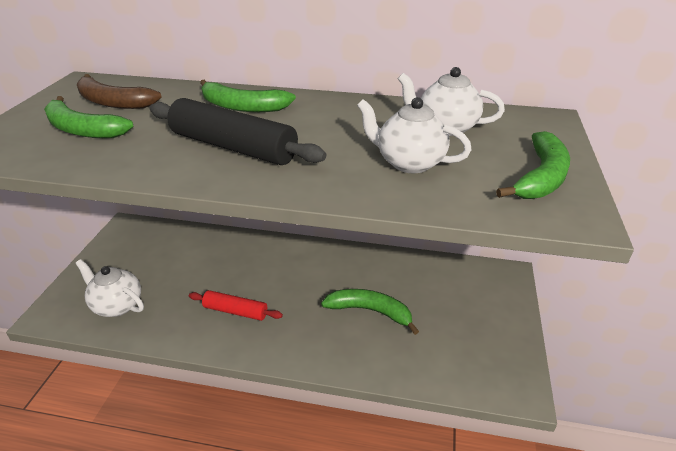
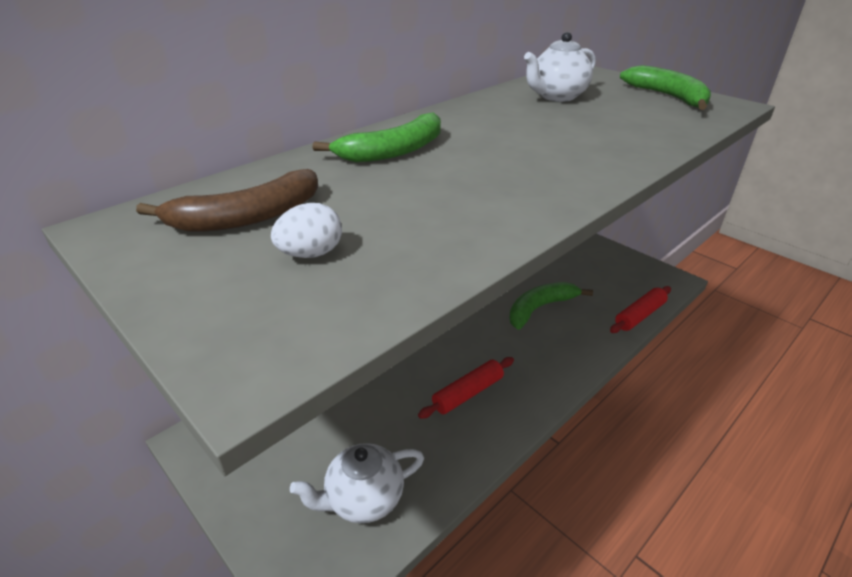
camera: 55 degrees left, 0 degrees up
green banana [44,96,134,138] -> white egg [271,203,342,258]
black rolling pin [149,98,326,165] -> none
white teapot [357,97,472,173] -> none
none -> red rolling pin [610,286,671,333]

